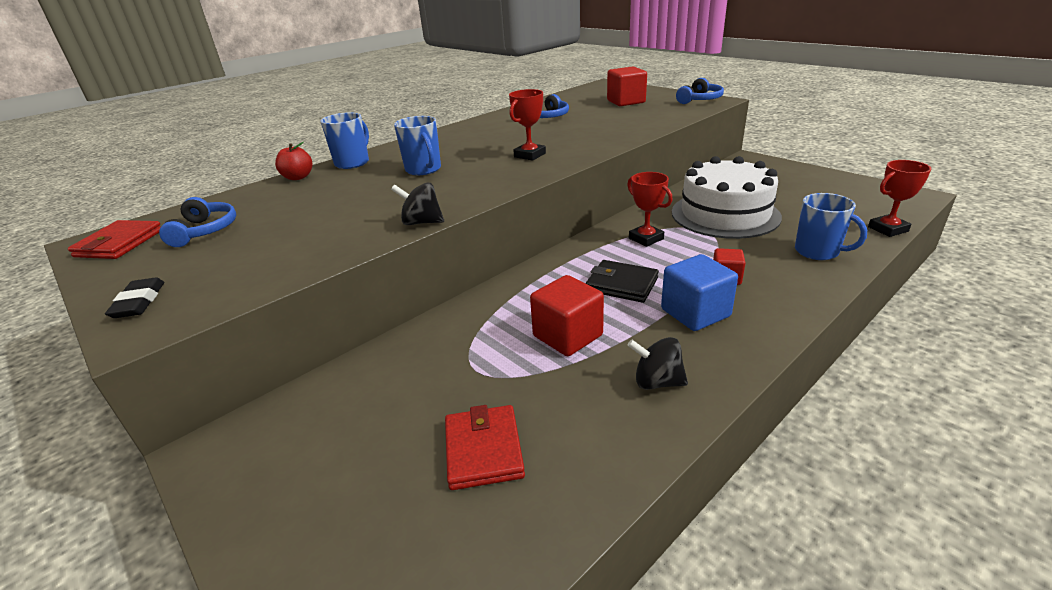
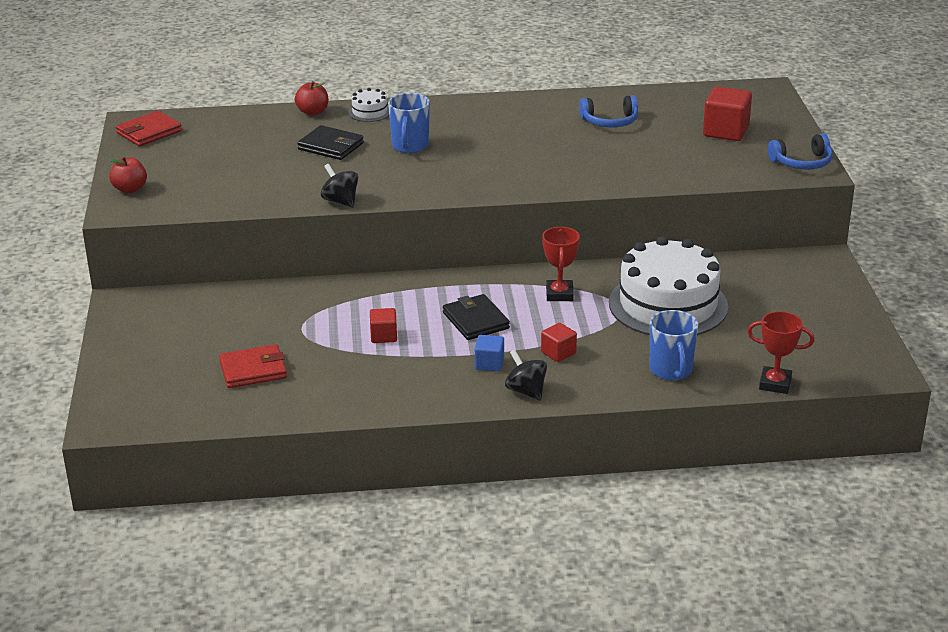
camera: 35 degrees right, 0 degrees up
black eraser [105,278,164,318] -> red apple [109,157,147,193]
blue headphones [159,197,236,247] -> none
blue mug [321,112,369,169] -> white cake [348,88,389,122]
red wallet [445,405,525,490] -> red wallet turned 45 degrees clockwise [219,344,287,388]
red trophy [509,89,546,161] -> none
red cube [530,275,604,356] -> red cube [370,308,397,343], size x0.58
black spinning top [627,337,688,390] -> black spinning top moved to [505,350,547,401]
blue cube [661,254,738,331] -> blue cube [475,335,504,371], size x0.58
none -> black wallet [297,125,364,160]

